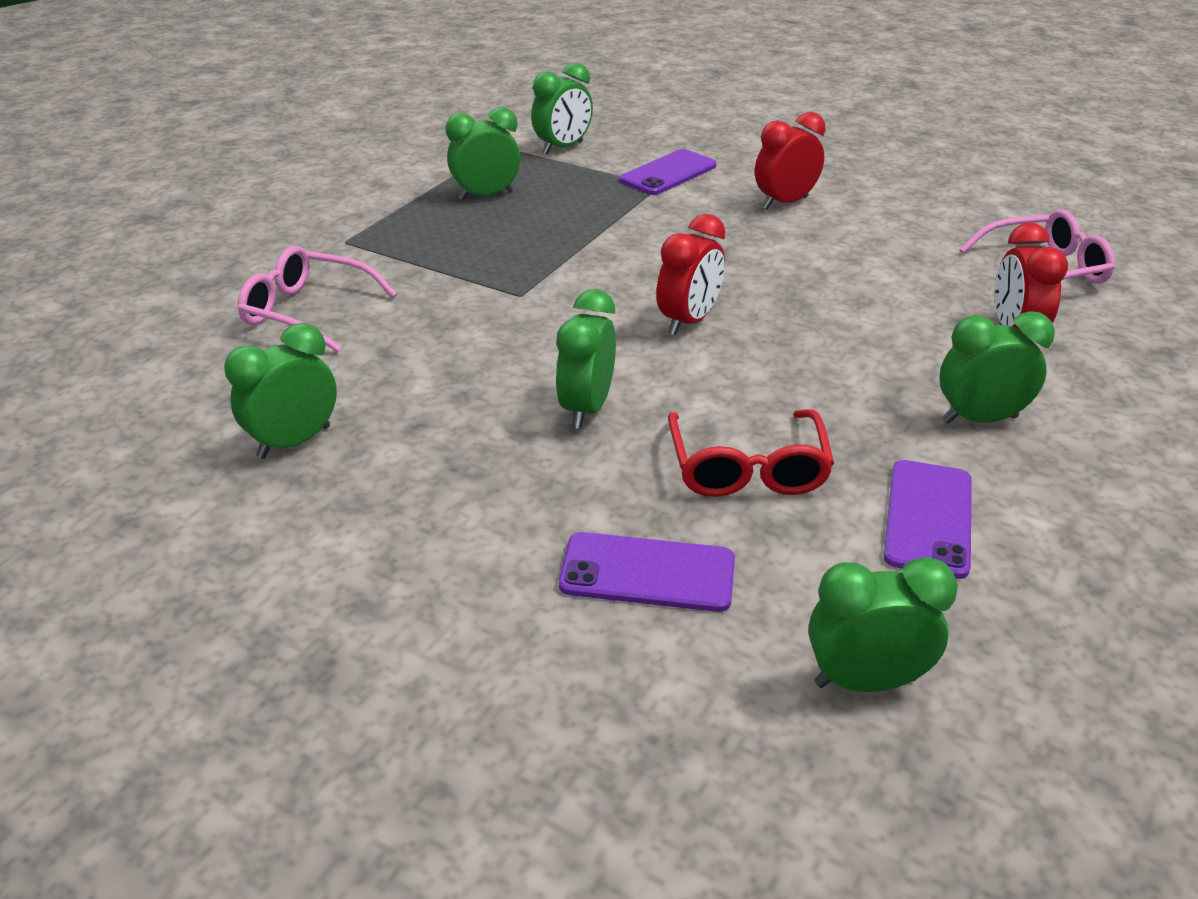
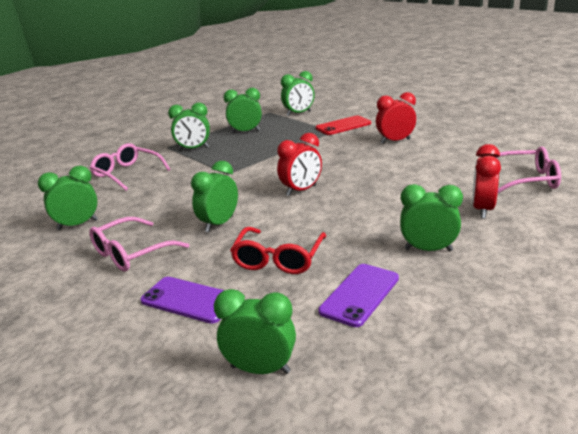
camera: 20 degrees right, 10 degrees down
purple phone [620,149,717,195] -> red phone [316,115,371,135]
none -> pink glasses [89,217,189,271]
none -> green clock [168,102,210,151]

